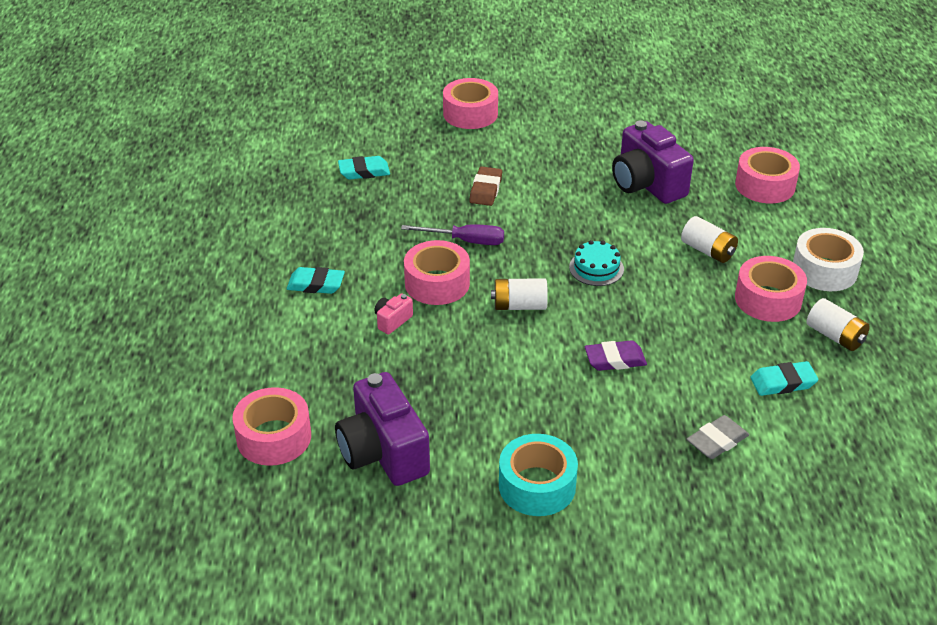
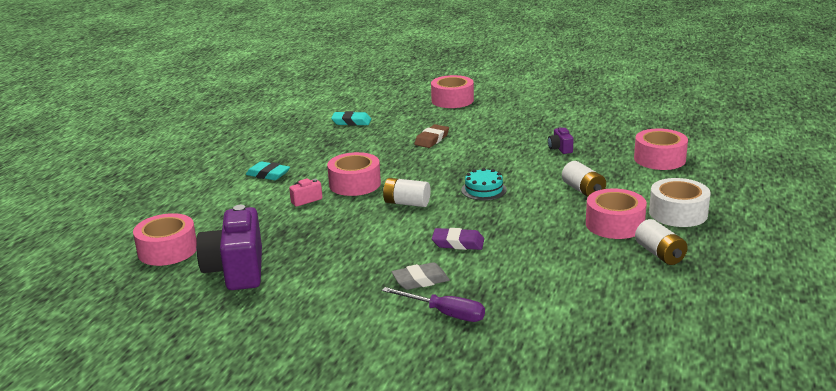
camera: 20 degrees right, 15 degrees down
purple screwdriver [401,224,504,245] -> purple screwdriver moved to [382,287,485,322]
turquoise tape [499,434,578,516] -> none
purple camera [612,120,694,204] -> purple camera [548,127,574,154], size x0.43
grey eraser [687,415,749,459] -> grey eraser moved to [391,262,450,290]
turquoise eraser [750,361,818,396] -> none

